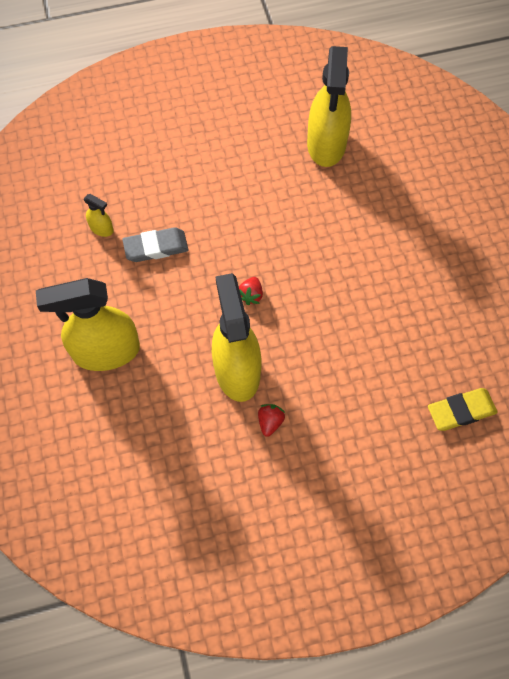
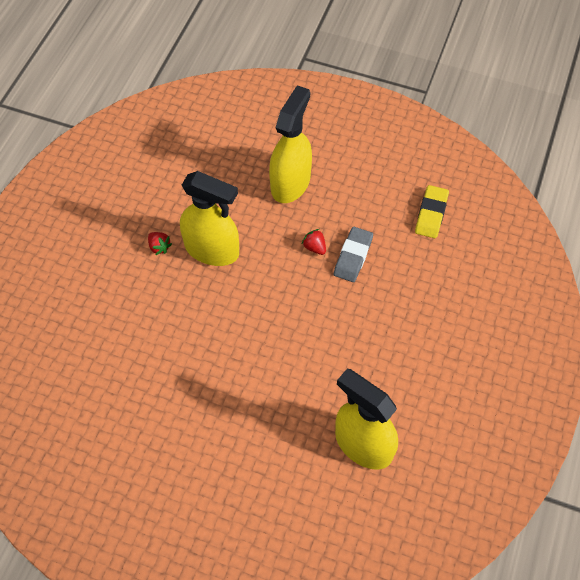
camera: 125 degrees right, 5 degrees down
yellow spray bottle [84,194,114,237] -> none
red strawberry [239,277,263,305] -> red strawberry moved to [302,229,326,255]
yellow eraser [428,388,498,431] -> yellow eraser moved to [415,185,449,238]

